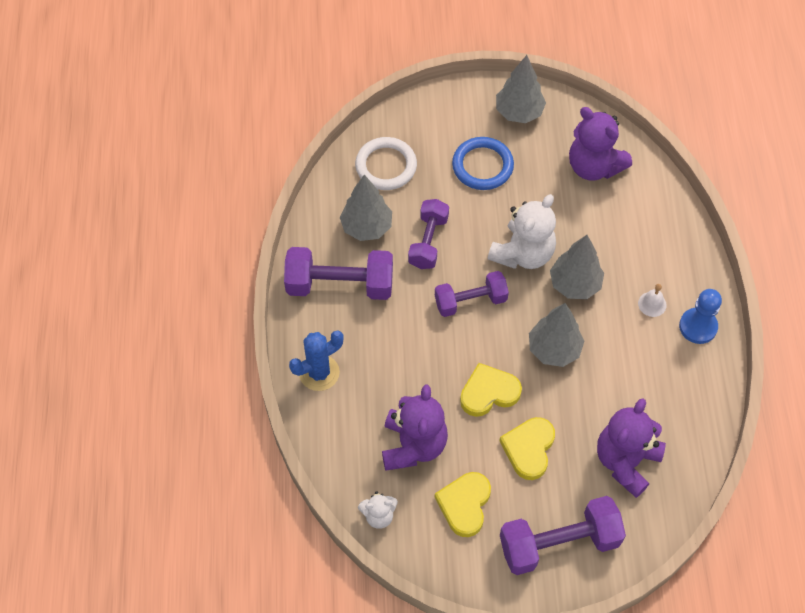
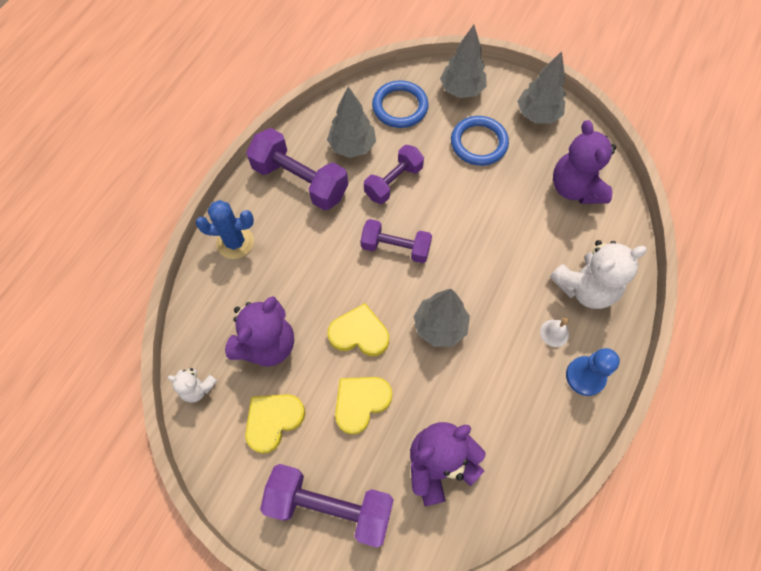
camera: 30 degrees right, 5 degrees up
white ring [355,137,417,190] -> blue ring [372,80,429,128]
white teddy bear [488,194,556,269] -> white teddy bear moved to [550,240,647,309]
grey tree [550,235,604,299] -> grey tree moved to [440,25,487,98]

